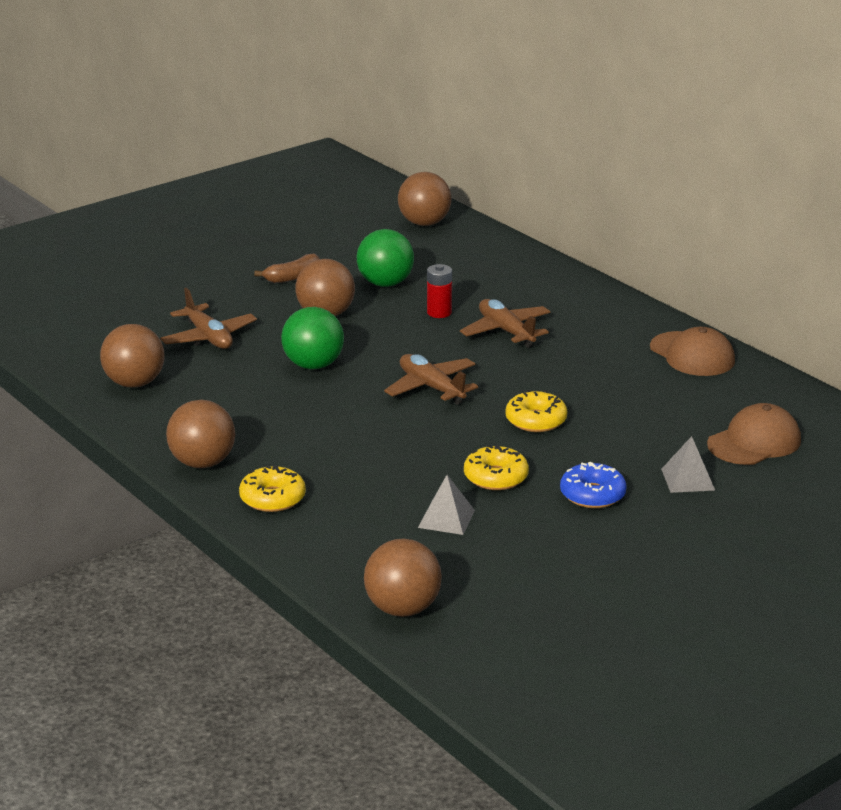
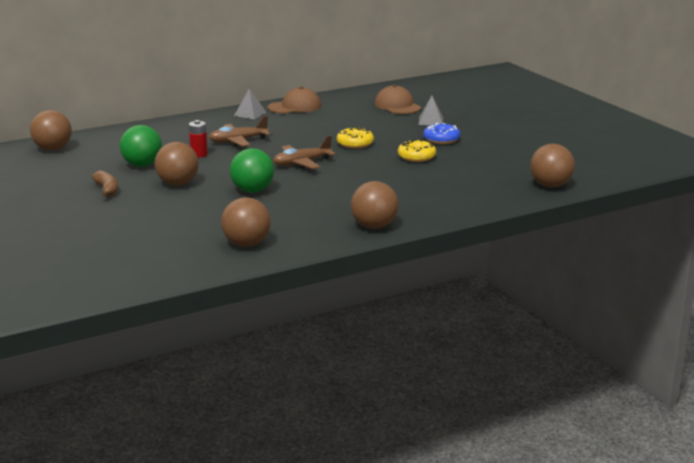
camera: 80 degrees left, 5 degrees down
brown plane [160,288,257,349] -> none
yellow donut [239,465,306,512] -> none
grey pyramid [418,475,475,535] -> grey pyramid moved to [234,89,267,119]

